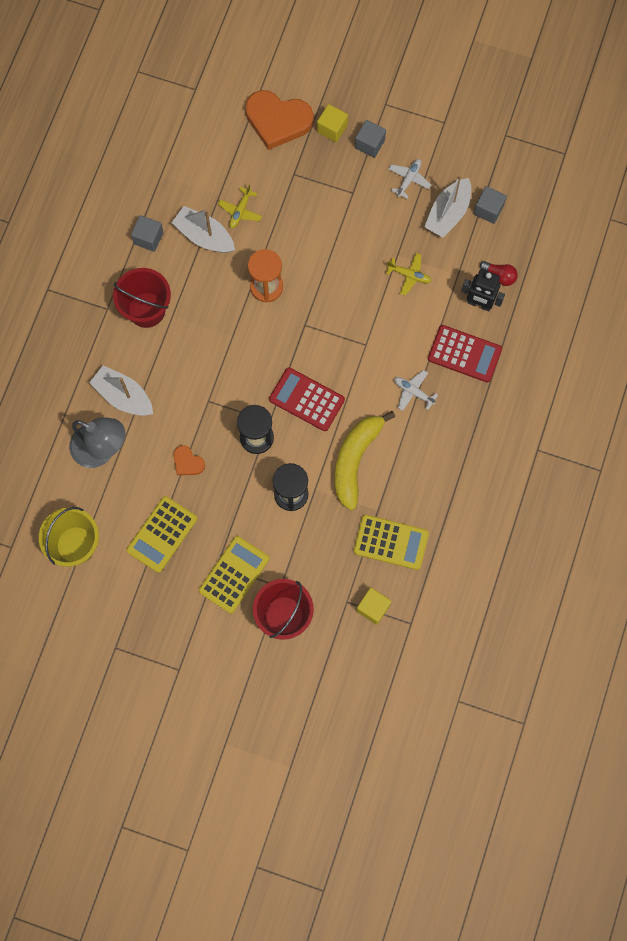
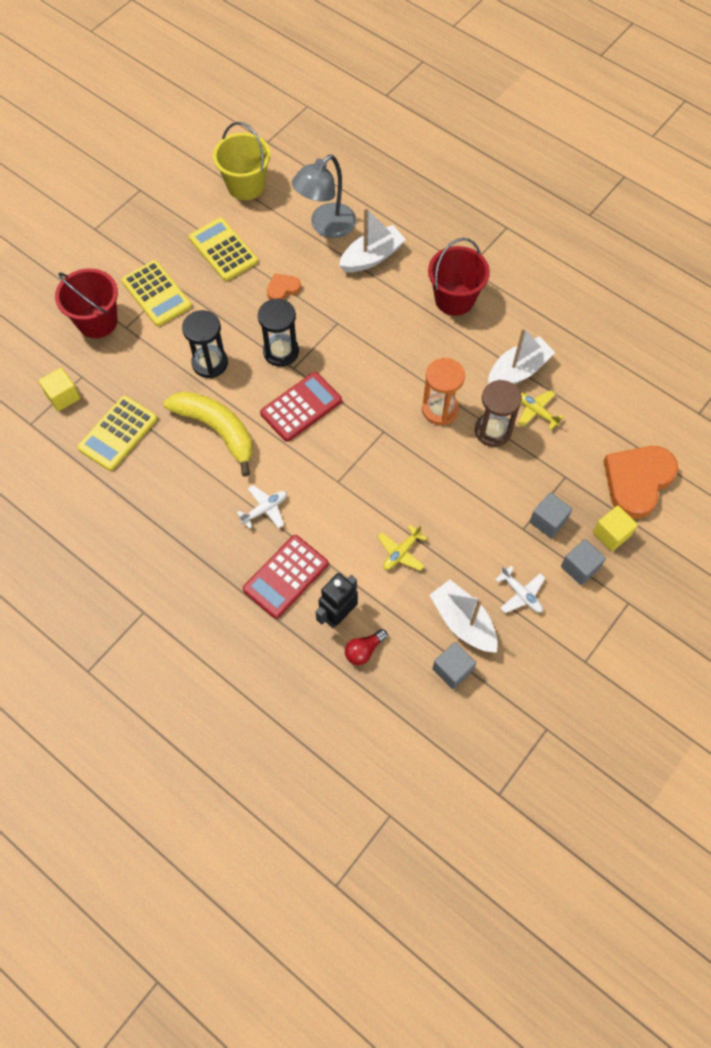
camera: 110 degrees right, 10 degrees down
grey cube [131,215,164,252] -> grey cube moved to [529,492,573,538]
none -> brown hourglass [475,380,522,447]

